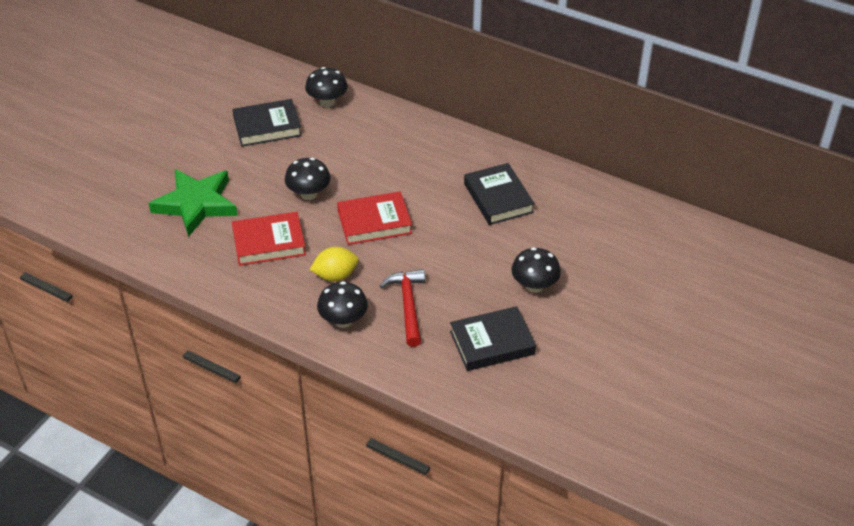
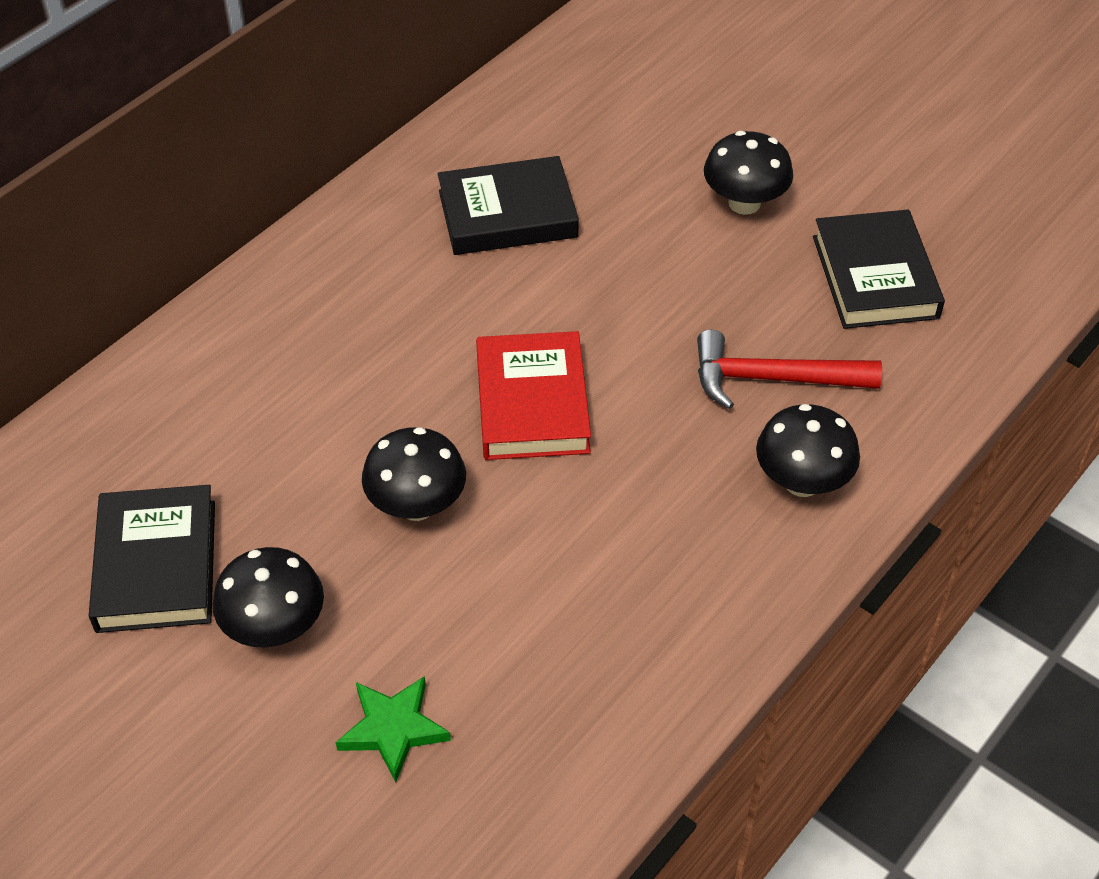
camera: 80 degrees left, 5 degrees up
green star [149,169,238,237] -> green star [336,676,451,782], size x0.52
red book [232,212,306,266] -> none
black mushroom [305,67,348,107] -> black mushroom moved to [213,547,324,648]
yellow lemon [310,247,358,281] -> none

